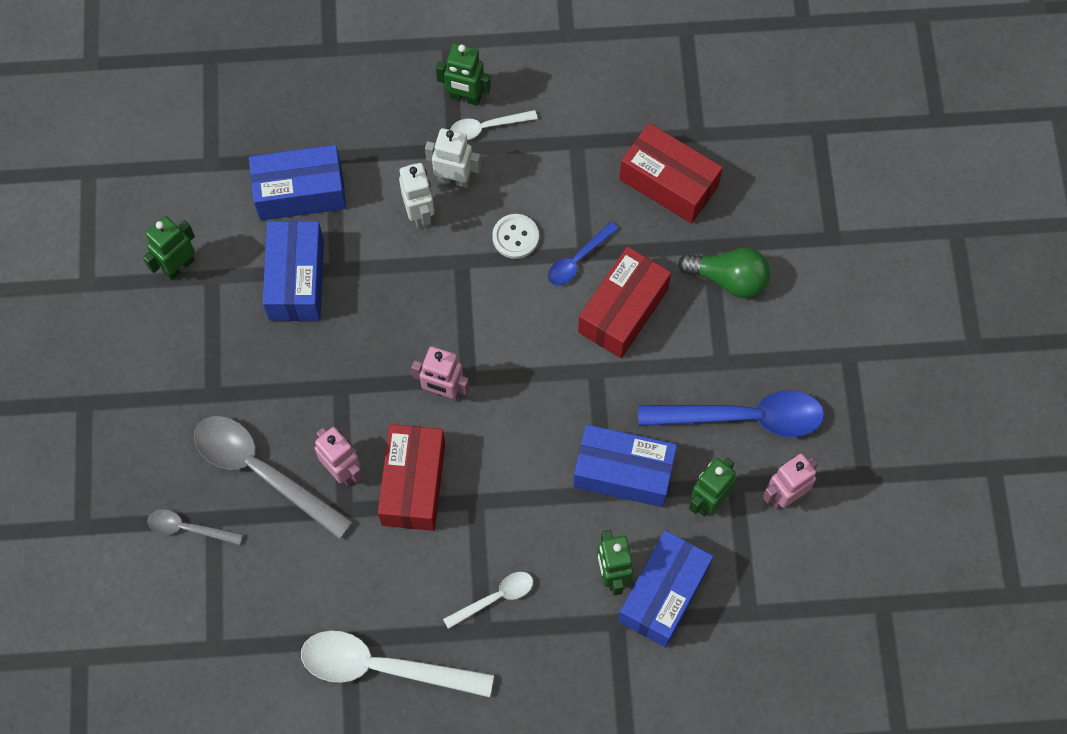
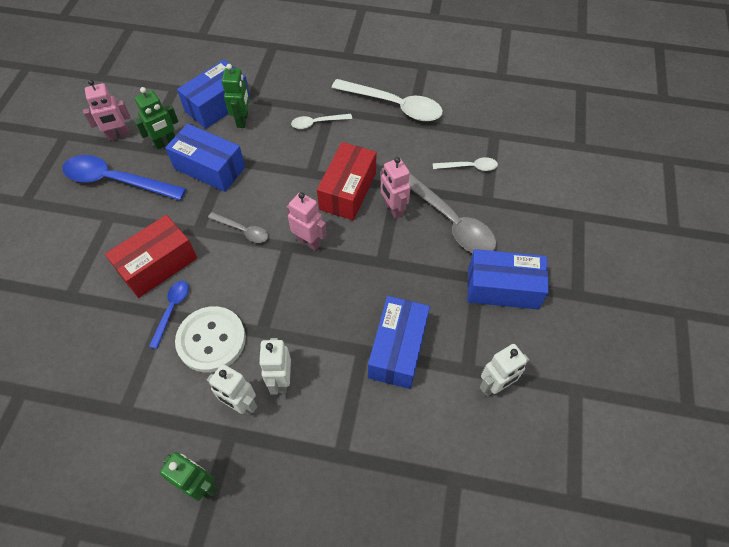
camera: 165 degrees left, 10 degrees down
green robot [143,216,195,280] -> white robot [480,344,529,396]
grey spoon [147,509,243,545] -> grey spoon moved to [208,212,268,243]
blue box [249,145,346,221] -> blue box moved to [467,249,549,309]
white spoon [450,110,538,140] -> white spoon moved to [433,157,498,171]
white button [492,214,539,259] -> white button [175,306,246,373], size x1.73
blue spoon [548,222,619,285] -> blue spoon turned 45 degrees counterclockwise [149,281,189,349]
red box [619,123,723,224] -> none
green light bulb [678,248,770,298] -> none

